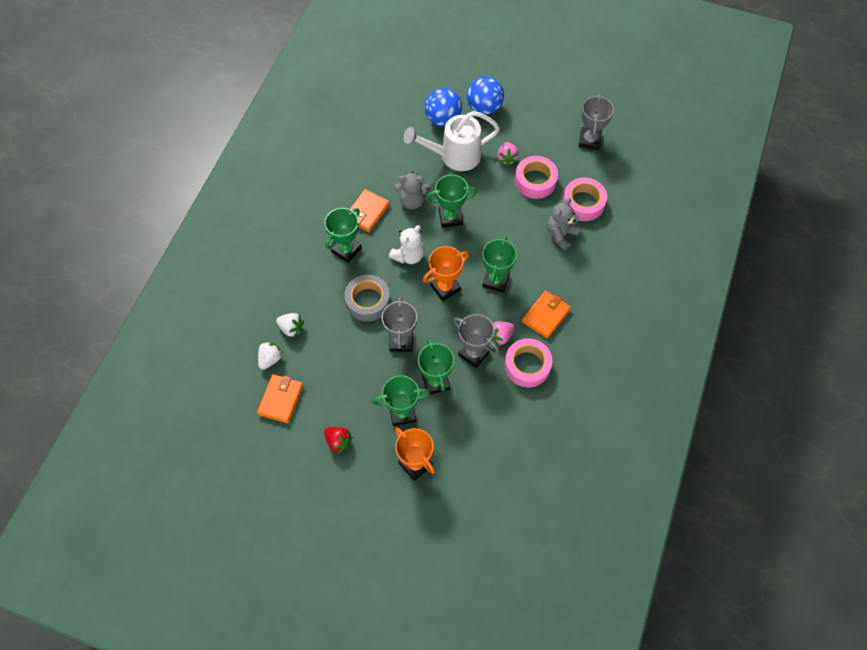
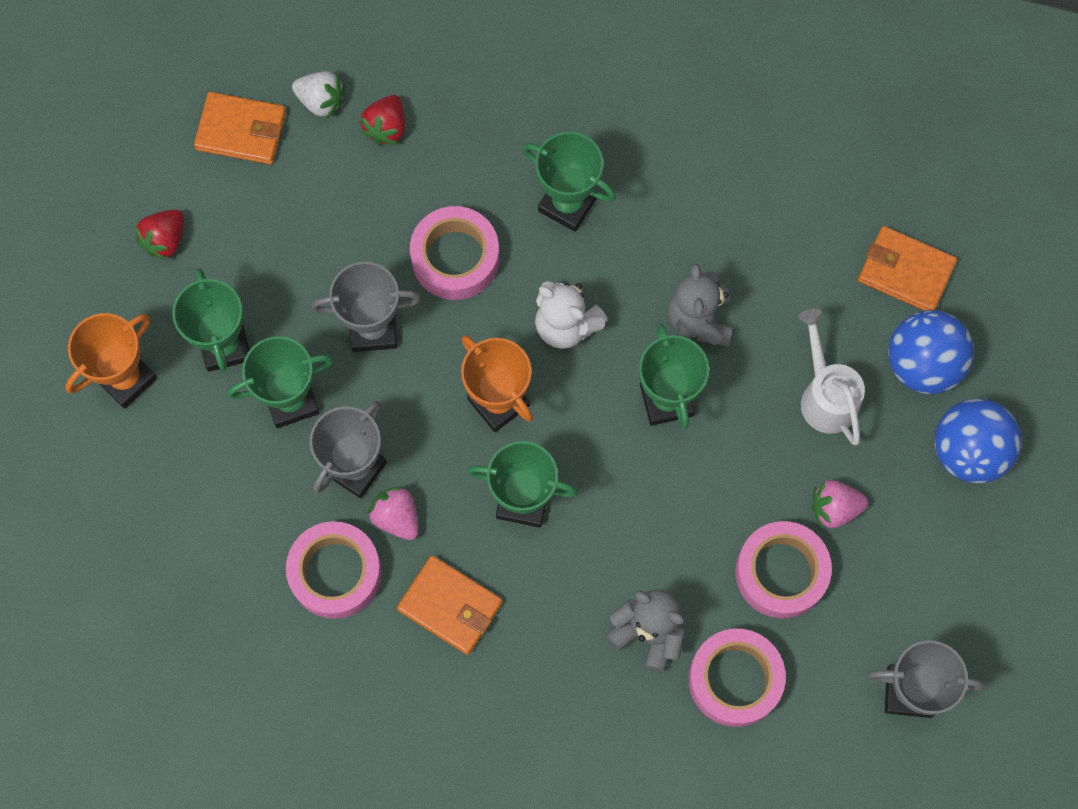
camera: 85 degrees right, 10 degrees up
white strawberry [276,313,304,337] -> red strawberry [360,95,405,145]
grey tape [344,275,390,322] -> pink tape [410,206,499,300]
orange wallet [350,189,390,232] -> orange wallet moved to [858,226,957,311]
white watering can [404,111,500,171] -> white watering can [798,309,865,445], size x0.66

